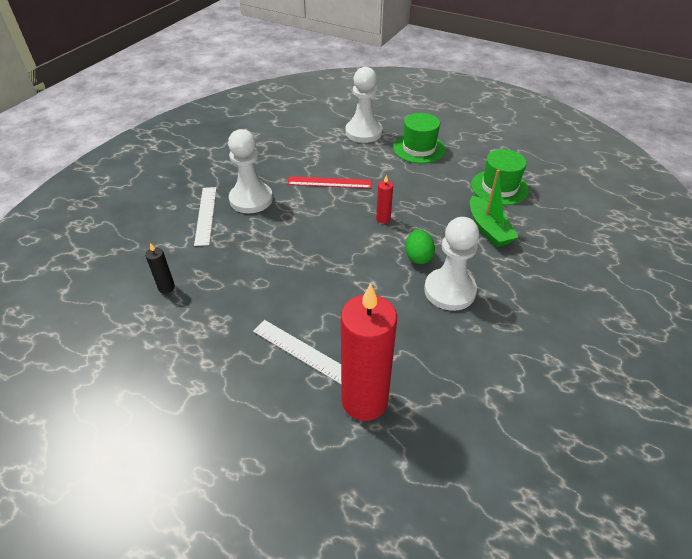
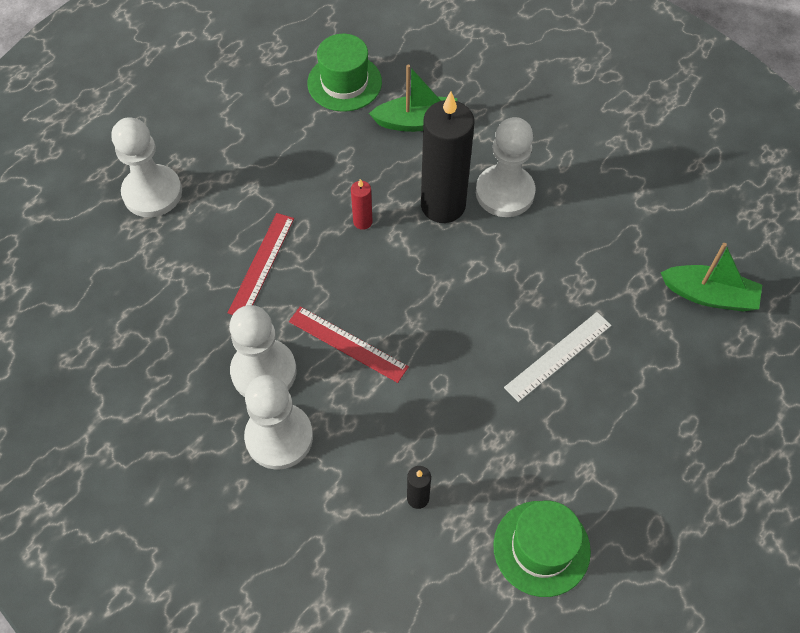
camera: 75 degrees left, 15 degrees up
white ruler [194,187,216,246] -> white pawn [244,375,313,470]
red candle [341,283,397,421] -> none
green hat [393,113,445,164] -> green hat moved to [493,501,591,597]
green egg [406,229,435,264] -> black candle [421,91,475,223]
none -> red ruler [289,306,409,383]
none -> green boat [661,243,762,312]

